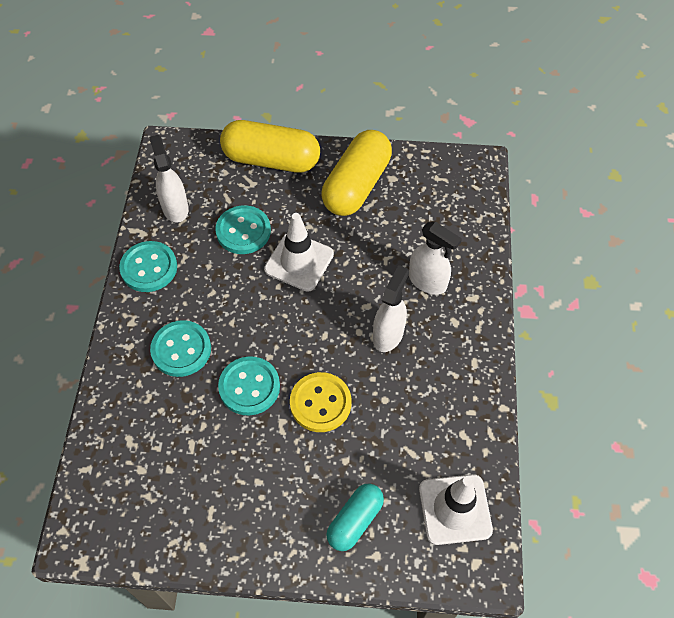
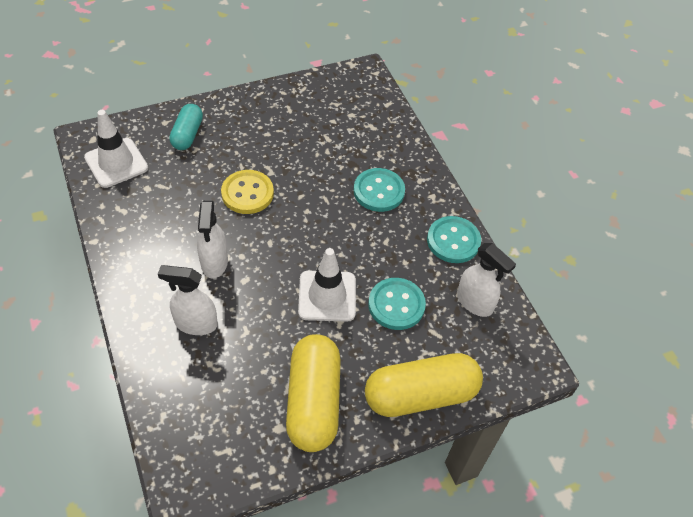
camera: 150 degrees right, 5 degrees down
turquoise button [218,356,280,416] -> none

